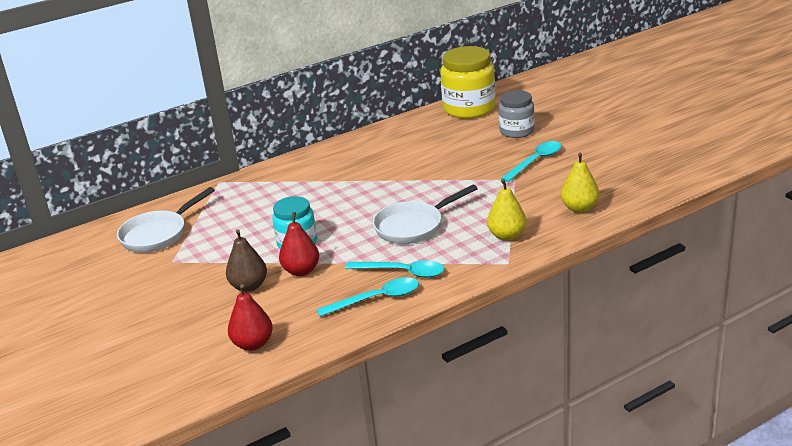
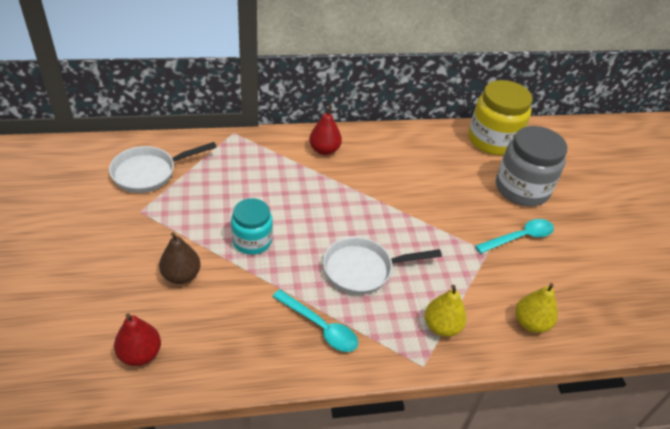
camera: 15 degrees right, 15 degrees up
red pear [279,212,319,276] -> red pear moved to [309,106,342,155]
turquoise spoon [317,277,419,317] -> none
grey jar [499,90,535,138] -> grey jar [496,126,567,207], size x1.59

